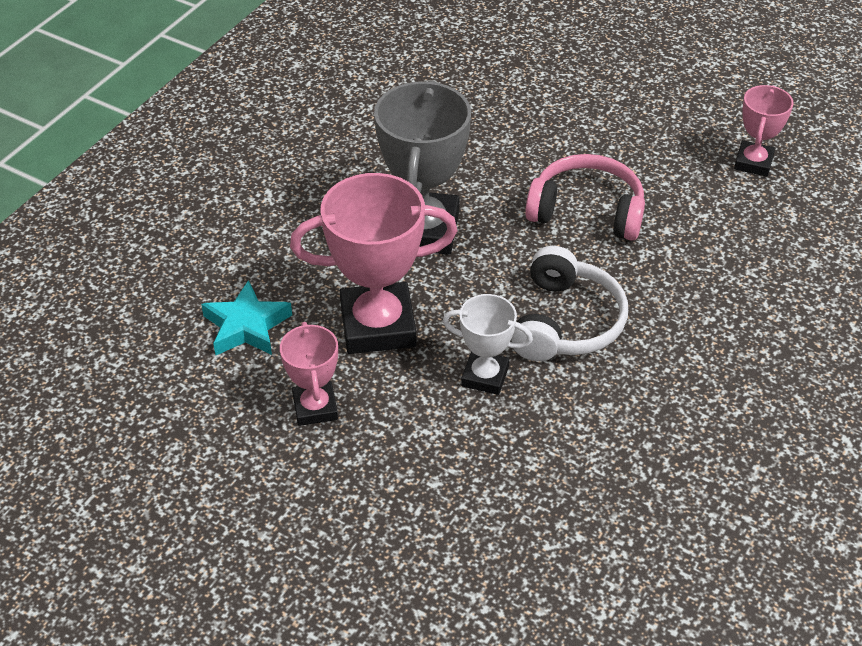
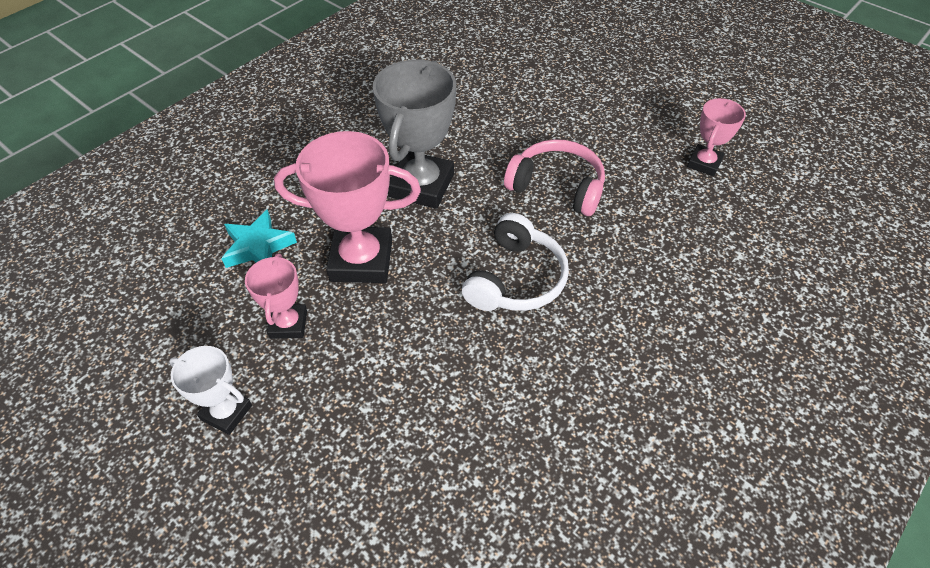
camera: 10 degrees right, 5 degrees up
white trophy [443,294,533,395] -> white trophy moved to [169,346,252,435]

